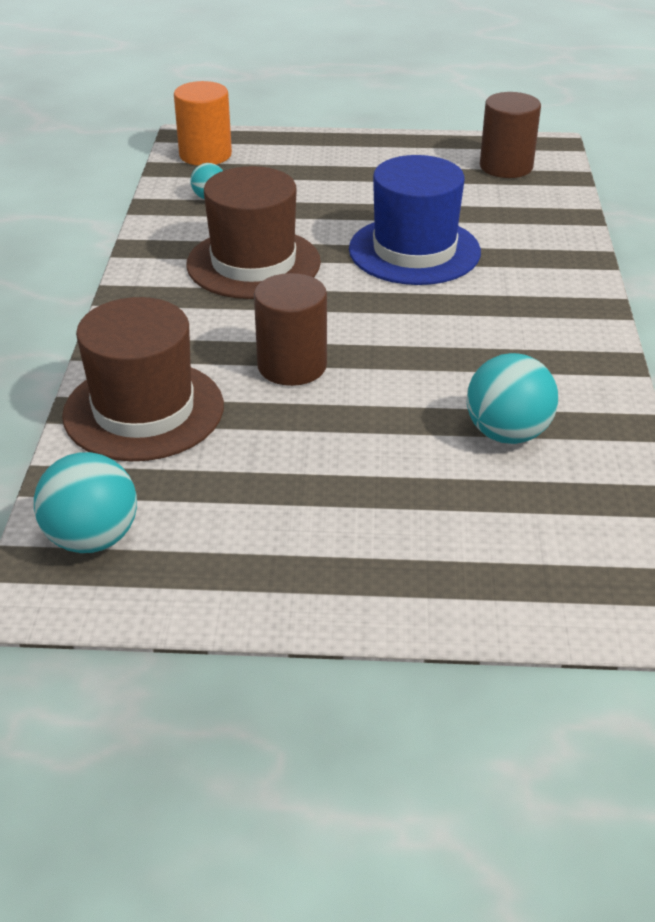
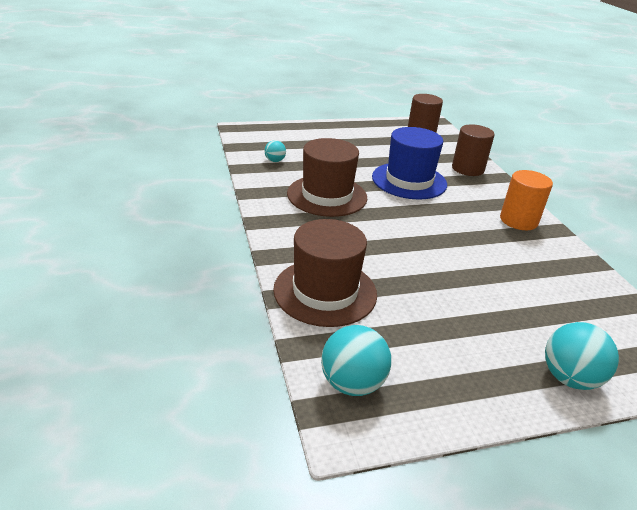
camera: 20 degrees left, 5 degrees down
orange cylinder [174,81,232,166] -> orange cylinder moved to [500,170,553,230]
brown cylinder [254,273,327,386] -> brown cylinder moved to [452,124,494,176]
turquoise ball [467,353,558,444] -> turquoise ball moved to [545,322,619,390]

